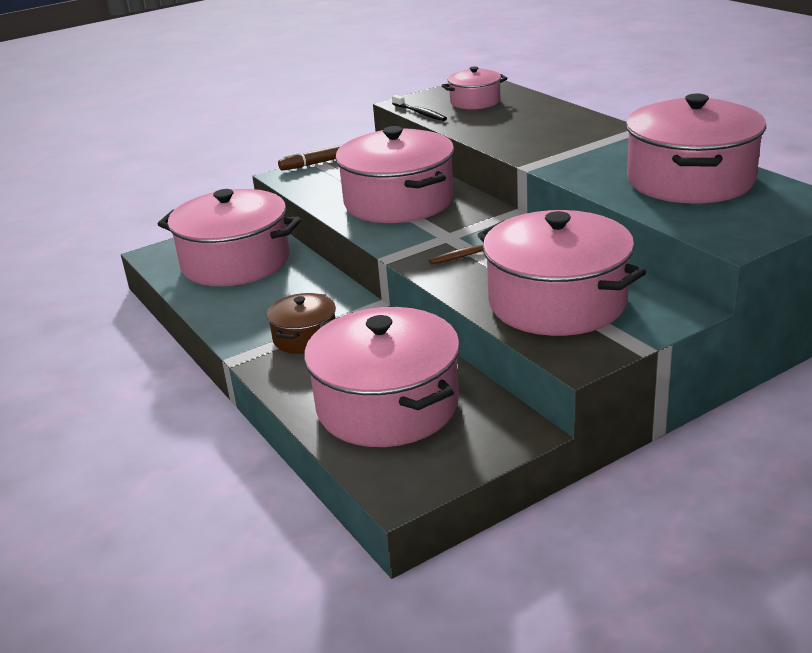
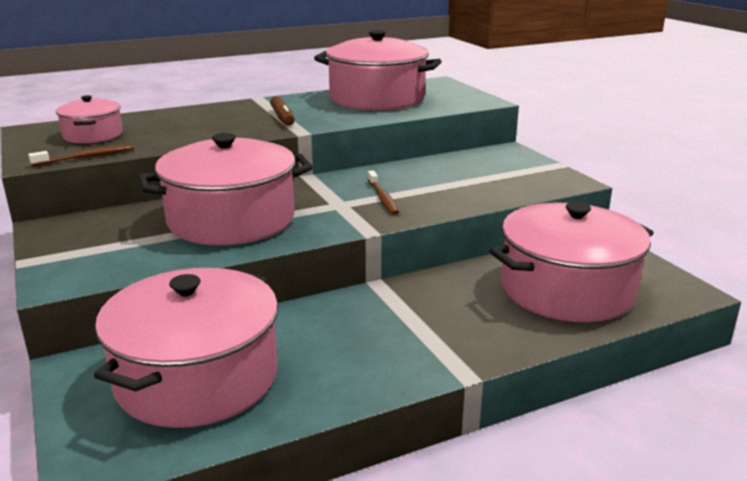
camera: 85 degrees left, 5 degrees down
brown pot [267,293,336,354] -> none
brown marker [278,145,342,170] -> brown marker moved to [270,96,295,126]
black toothbrush [392,95,447,121] -> brown toothbrush [28,144,134,166]
pink pot [478,210,646,336] -> none

